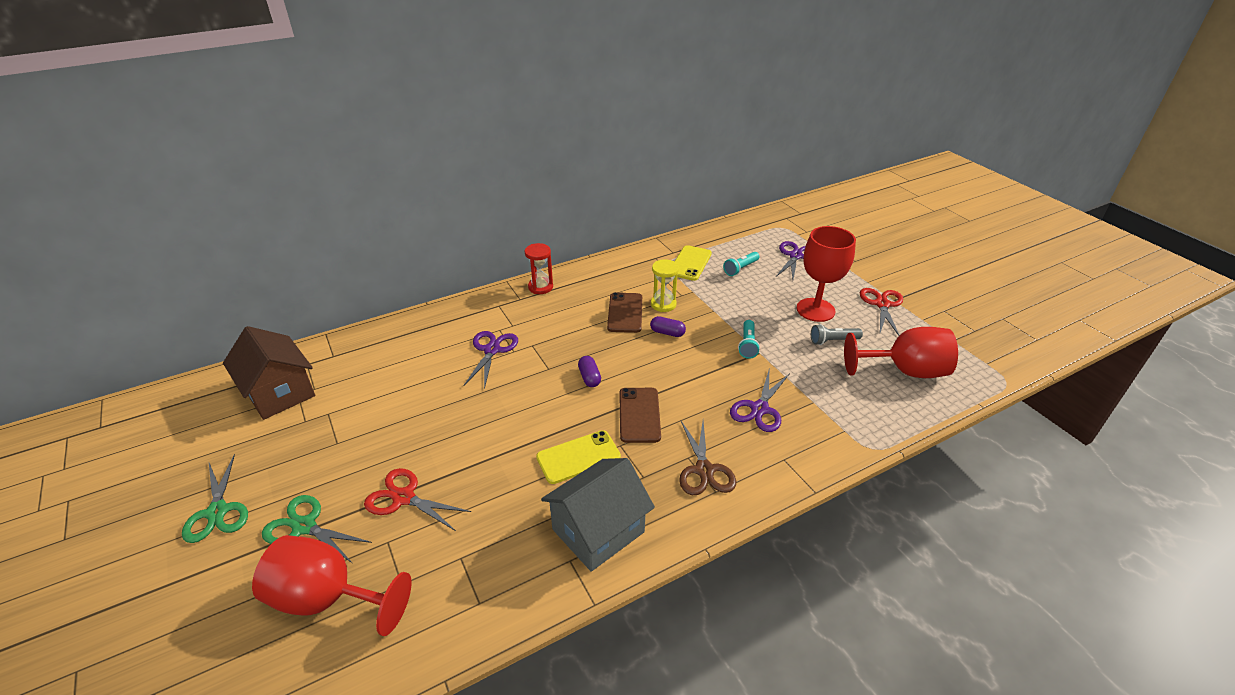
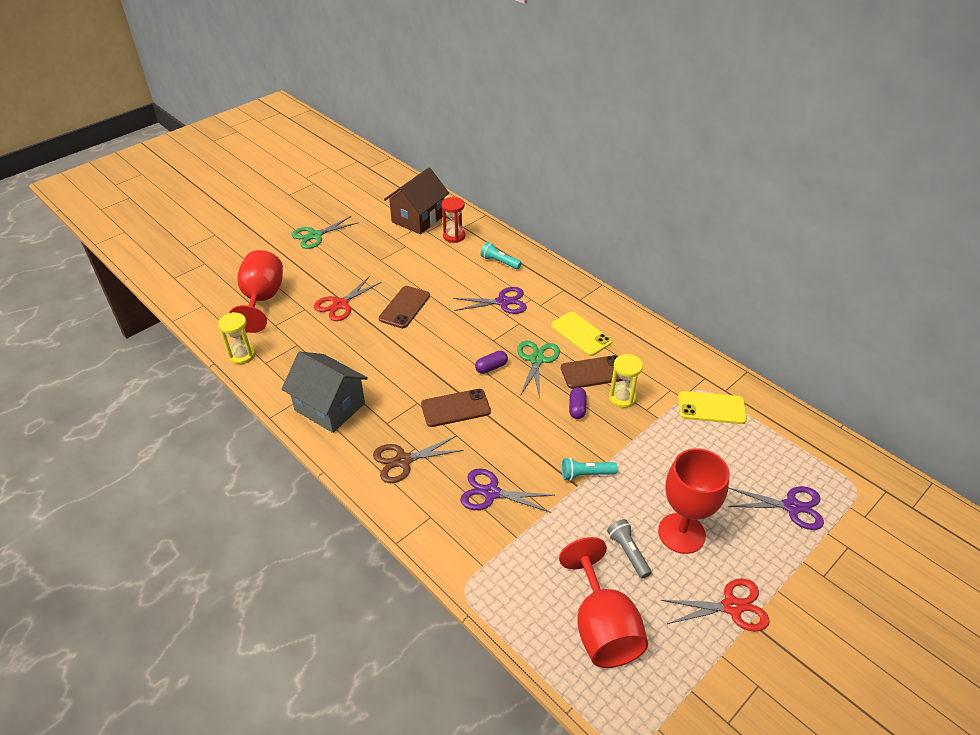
camera: 75 degrees right, 5 degrees up
green scissors [262,495,372,563] -> green scissors moved to [517,341,560,399]
red scissors [364,468,471,531] -> red scissors turned 150 degrees counterclockwise [314,276,382,321]
red hourglass [525,243,553,294] -> red hourglass moved to [441,197,465,243]
yellow phone [536,430,621,484] -> yellow phone moved to [551,312,612,356]
turquoise flashlight [723,252,760,276] -> turquoise flashlight moved to [481,242,522,269]
none -> yellow hourglass [218,312,256,364]
none -> brown phone [379,286,430,328]

